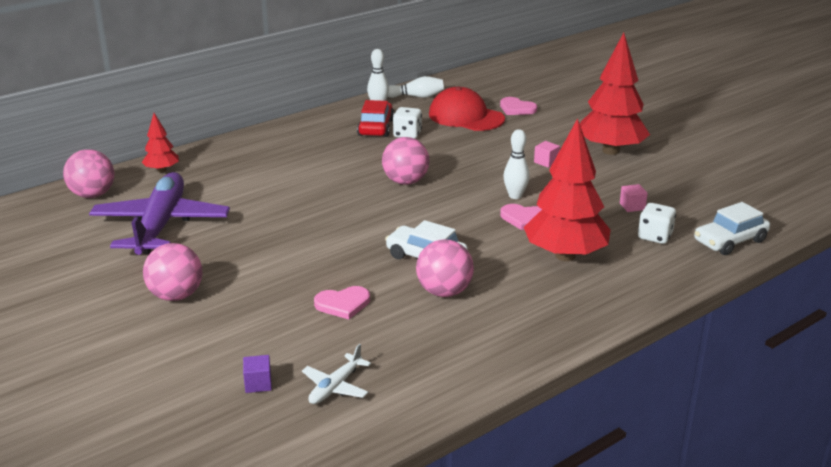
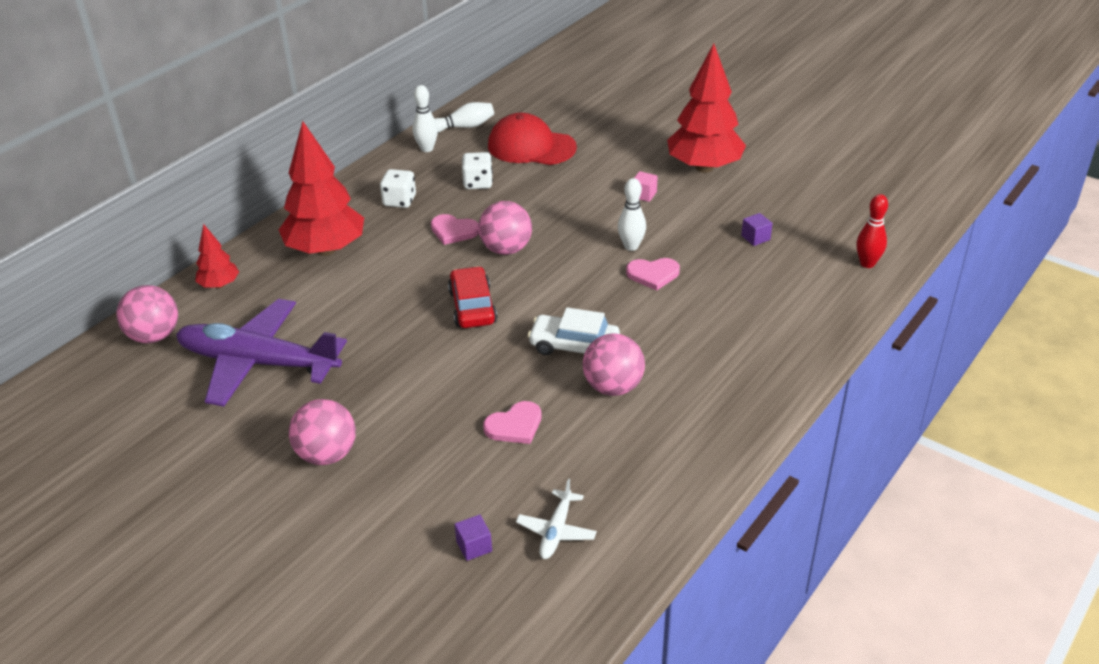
camera: 15 degrees left, 10 degrees up
purple plane [89,172,230,255] -> purple plane turned 60 degrees counterclockwise [176,299,347,407]
red car [357,100,394,137] -> red car moved to [448,266,497,328]
pink heart [500,97,537,115] -> pink heart moved to [431,214,479,245]
red tree [524,118,611,261] -> red tree moved to [279,121,364,256]
pink cube [620,184,648,212] -> purple cube [741,213,772,246]
white dice [638,203,676,244] -> white dice moved to [380,169,416,208]
white car [694,202,770,255] -> red bowling pin [856,194,888,268]

